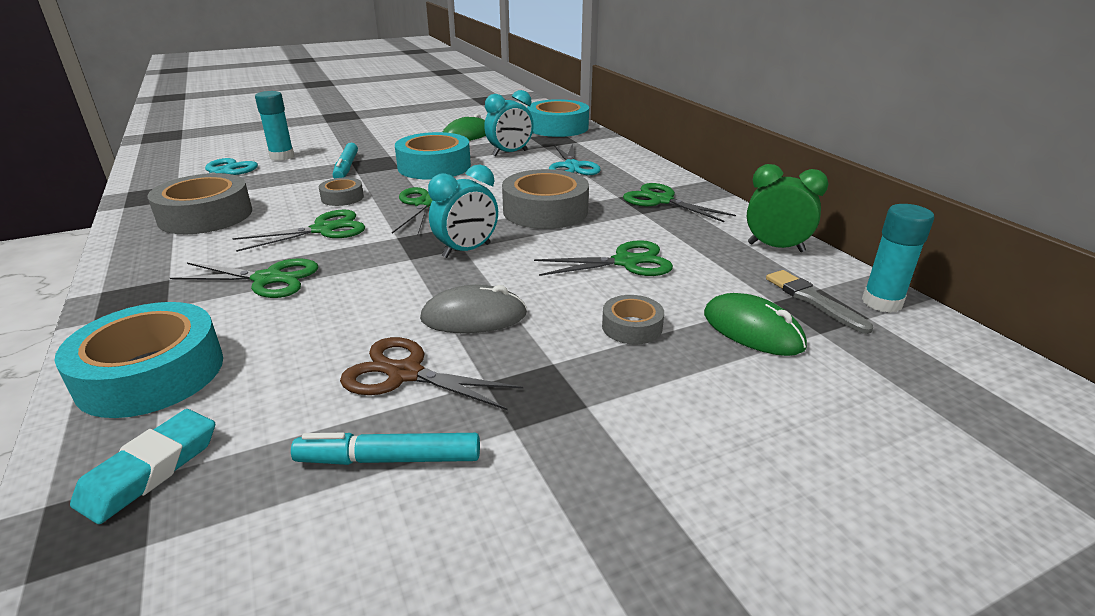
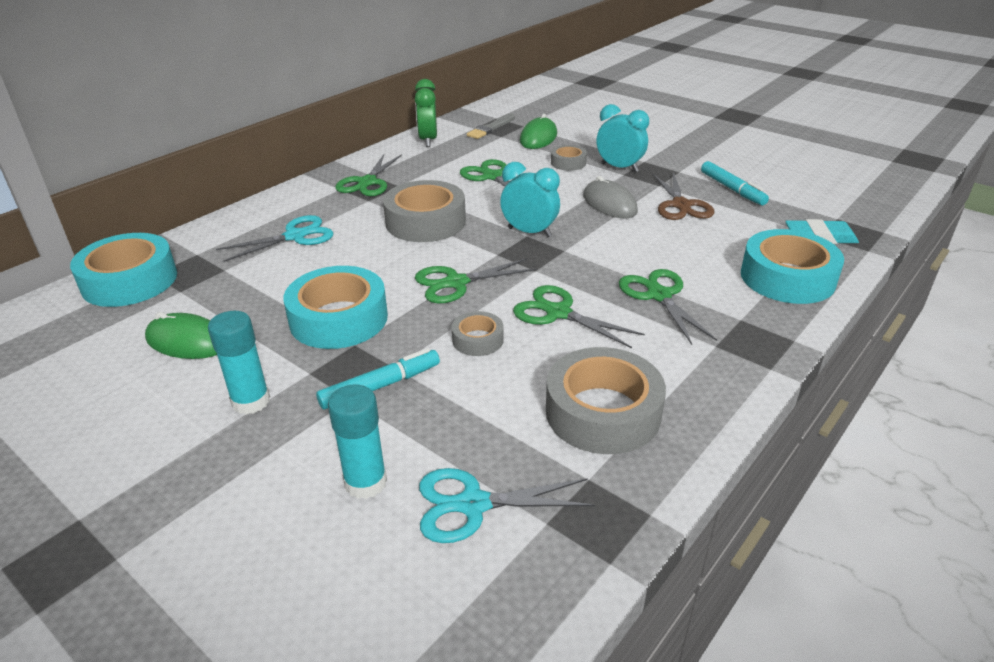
camera: 115 degrees left, 5 degrees up
turquoise clock [484,90,534,156] -> turquoise clock moved to [597,104,649,172]
turquoise glue stick [862,204,934,313] -> turquoise glue stick moved to [208,311,270,415]

